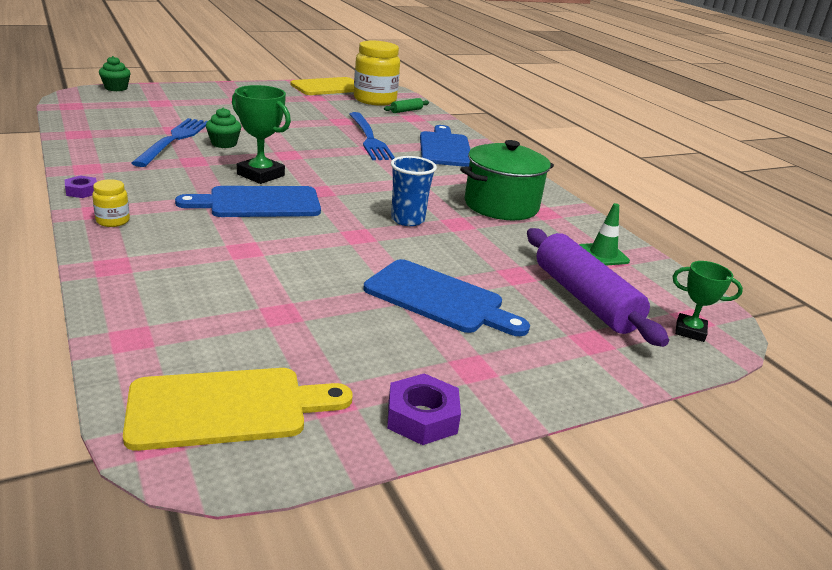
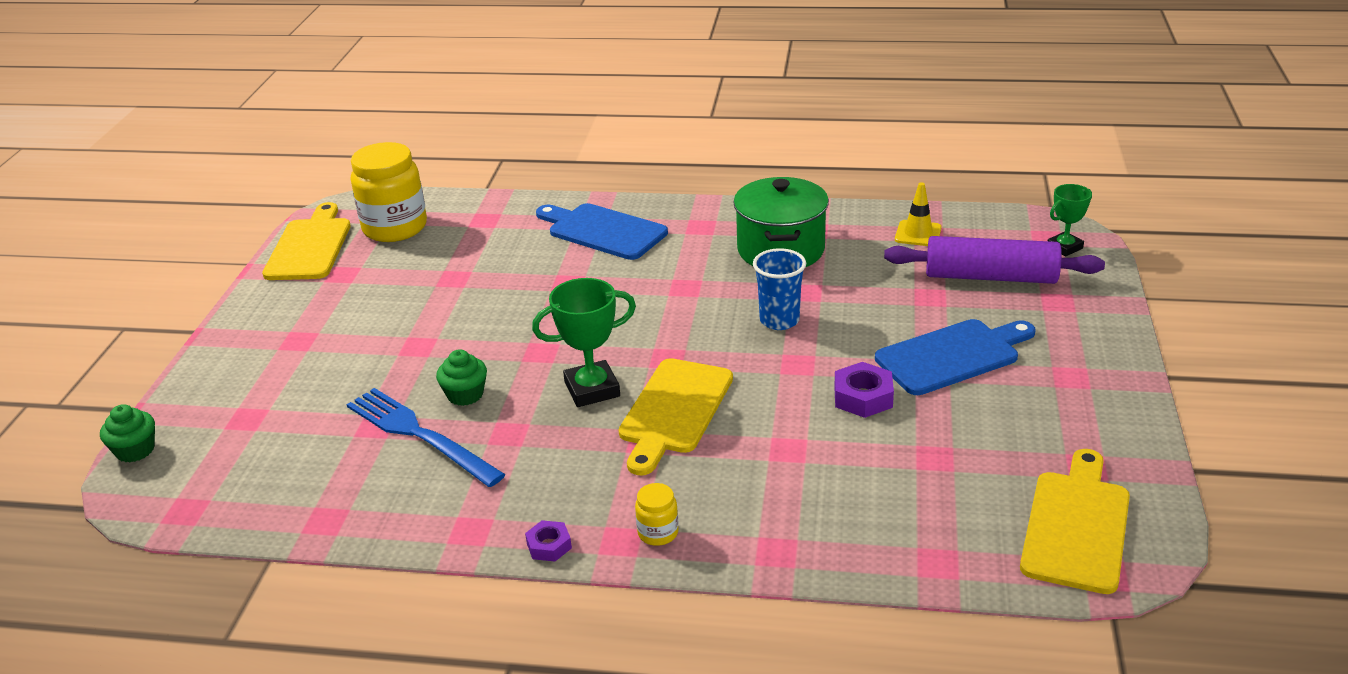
camera: 50 degrees left, 5 degrees up
blue cutting board [175,186,321,217] -> yellow cutting board [619,358,733,475]
blue fork [349,112,395,160] -> none
green rolling pin [384,98,429,113] -> none
purple nut [387,373,461,445] -> purple nut moved to [834,362,894,418]
green traffic cone [579,203,630,266] -> yellow traffic cone [895,182,942,246]

